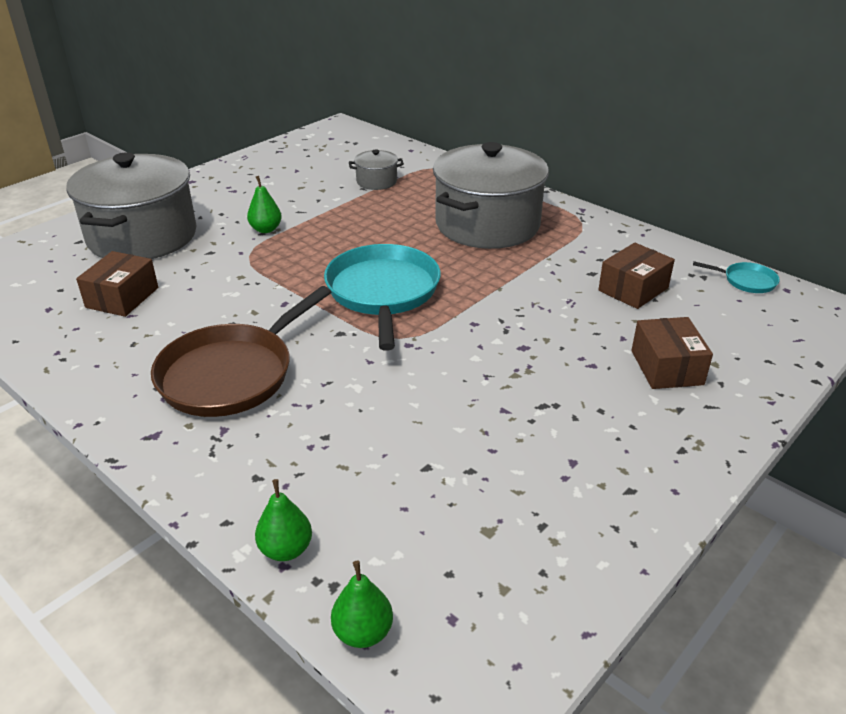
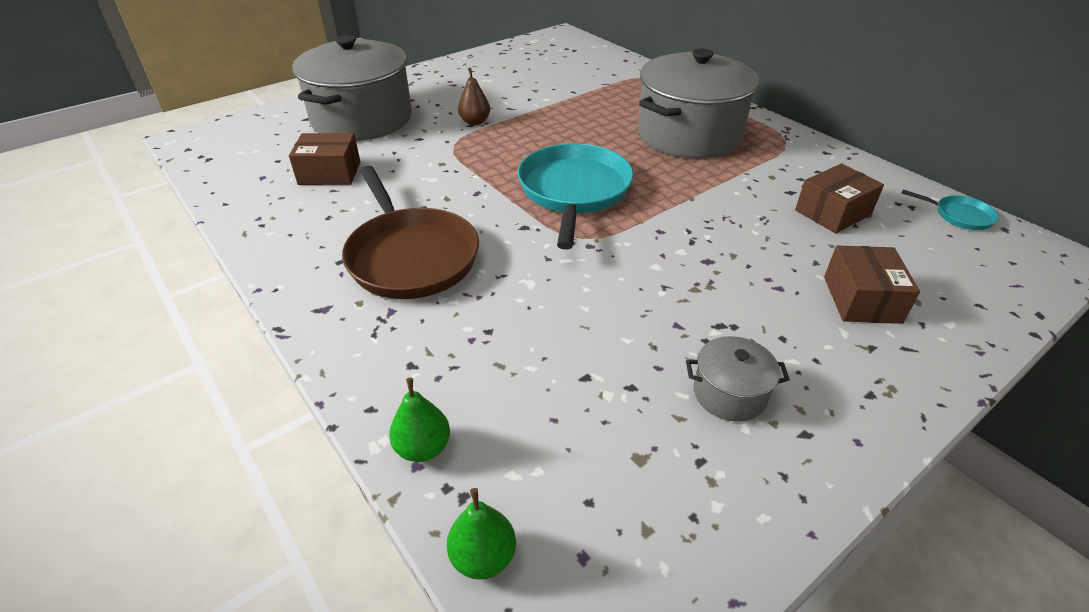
camera: 10 degrees right, 5 degrees up
brown box [76,251,158,317] -> brown box turned 60 degrees clockwise [289,133,360,185]
brown pan [151,286,331,417] -> brown pan turned 75 degrees counterclockwise [342,165,479,299]
green pear [247,176,282,233] -> brown pear [458,68,490,125]
grey pot [349,150,404,190] -> grey pot moved to [686,336,790,422]

